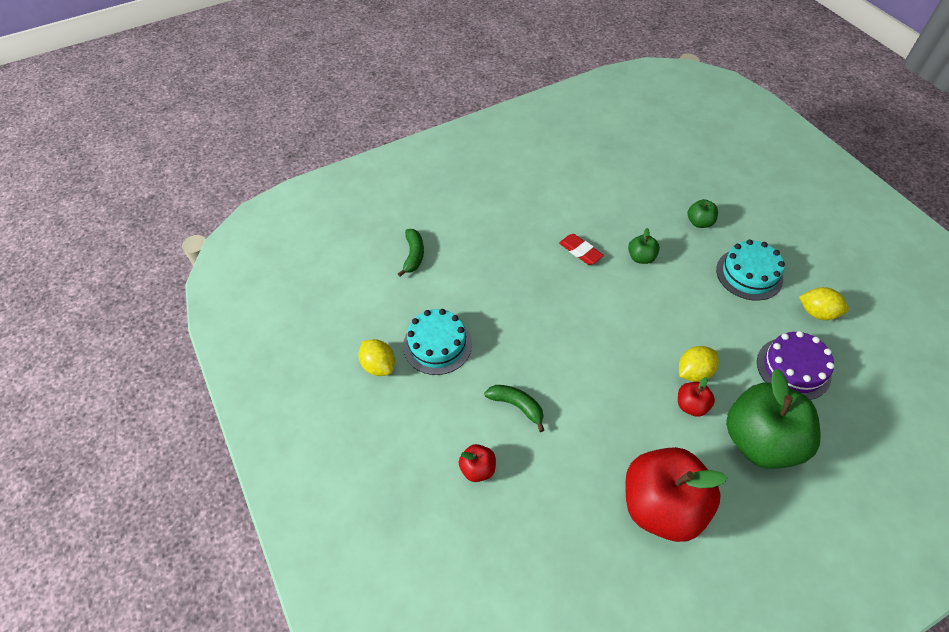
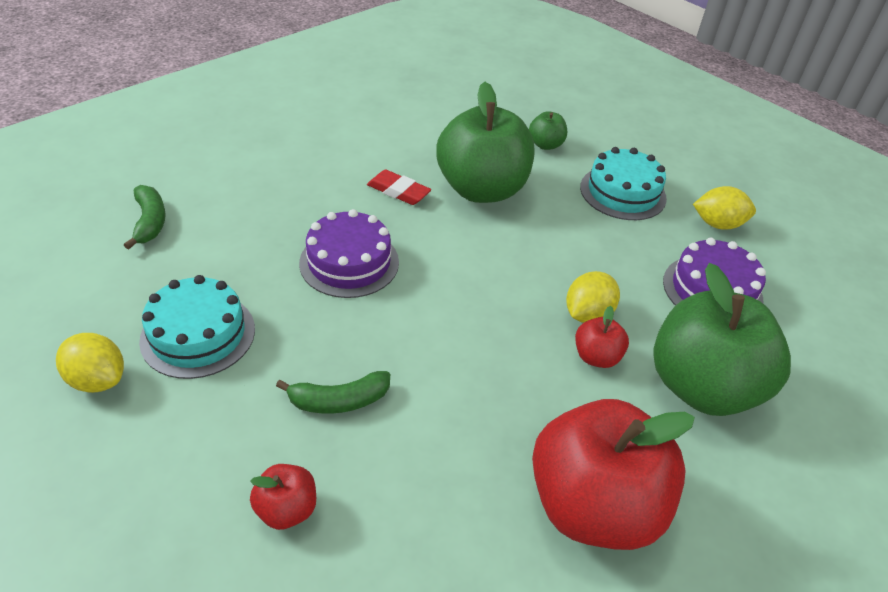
camera: 20 degrees left, 10 degrees down
green banana [484,385,544,432] -> green banana turned 150 degrees clockwise [276,371,390,414]
green apple [628,228,660,264] -> green apple [436,82,534,203], size x2.30
none -> purple cake [299,209,399,298]

